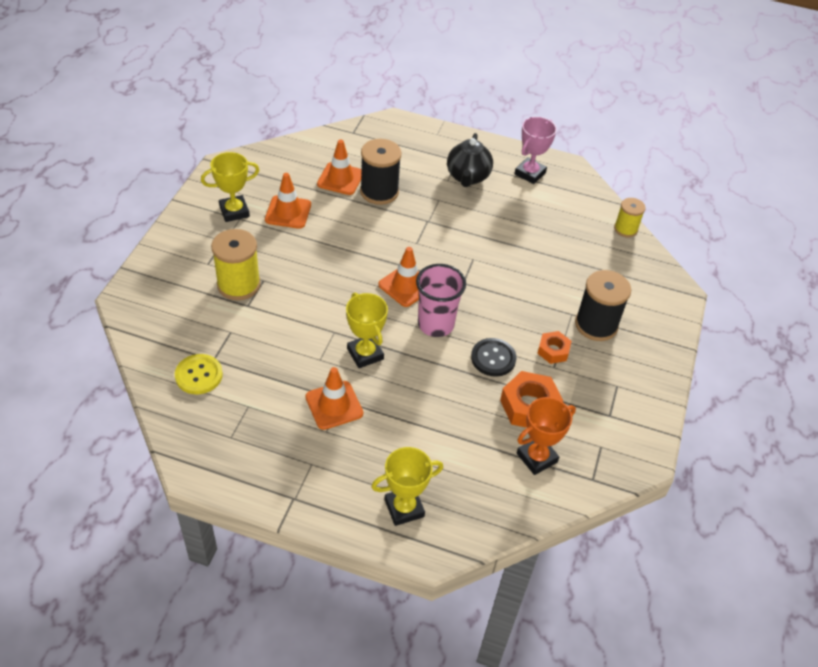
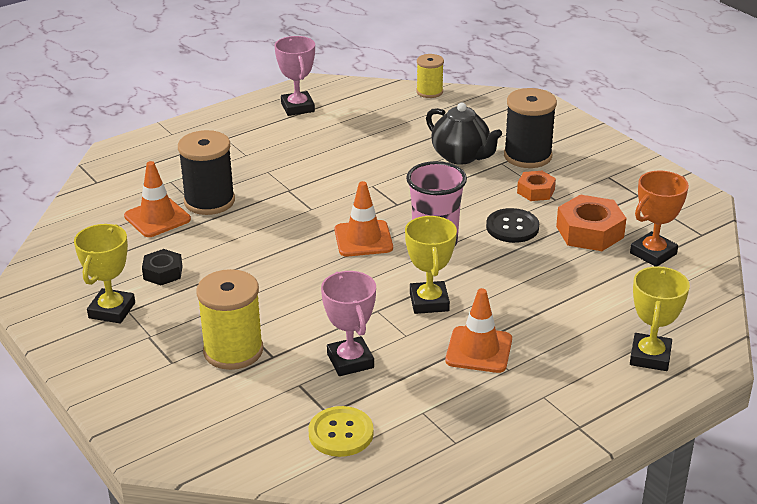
camera: 50 degrees left, 15 degrees down
orange traffic cone [265,173,311,229] -> black nut [142,249,182,285]
yellow trophy [346,293,388,368] -> yellow trophy turned 75 degrees clockwise [405,216,457,314]
black teapot [447,133,493,187] -> black teapot moved to [426,103,502,165]
orange trophy [517,397,576,475] -> orange trophy turned 45 degrees clockwise [630,171,689,267]
none -> pink trophy [321,271,376,376]

